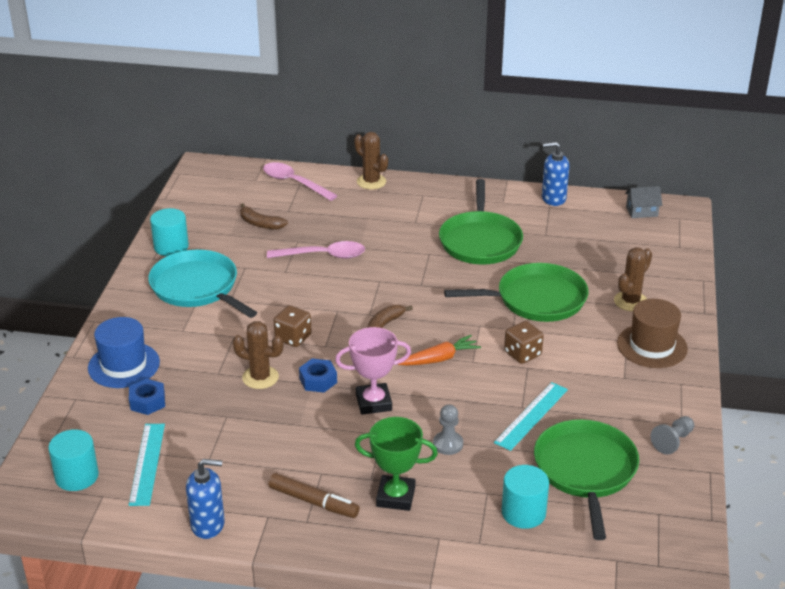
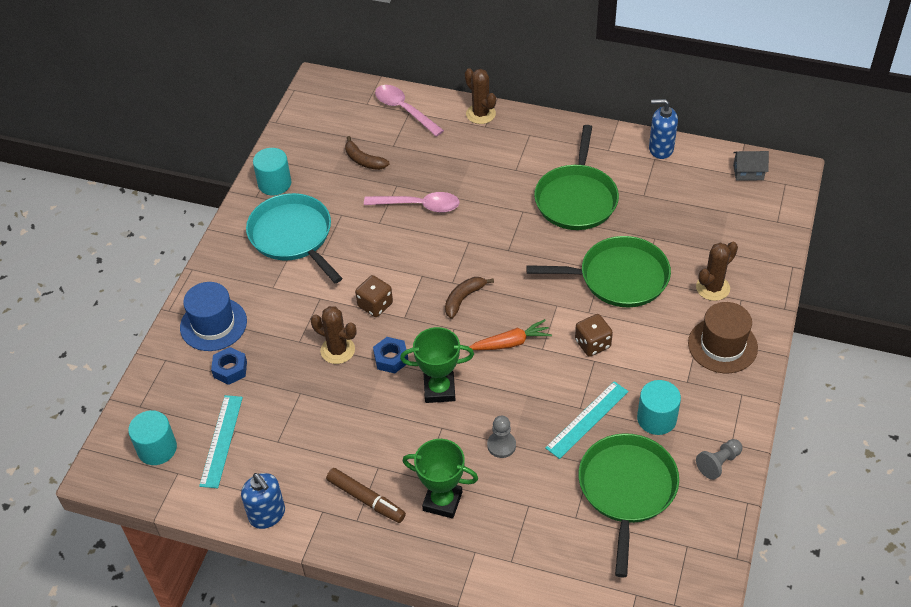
camera: 10 degrees right, 15 degrees up
blue soap dispenser [186,459,225,539] -> blue soap dispenser turned 45 degrees clockwise [241,473,285,529]
pink trophy [335,327,411,415] -> green trophy [400,327,474,403]
turquoise cylinder [502,465,549,529] -> turquoise cylinder moved to [637,380,681,435]

